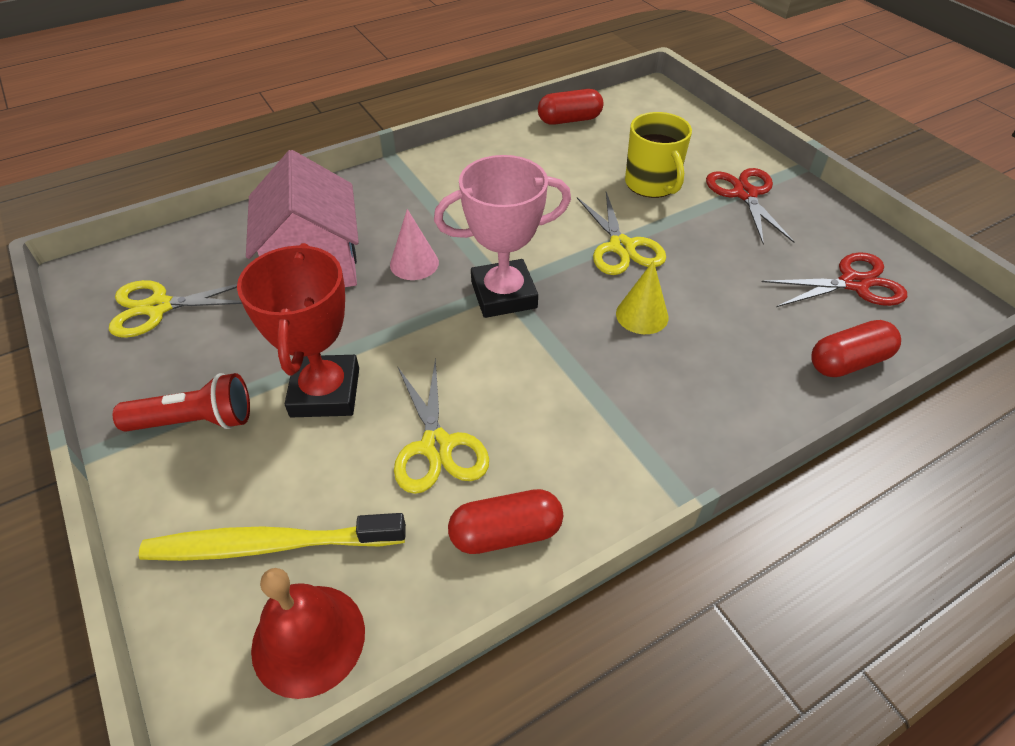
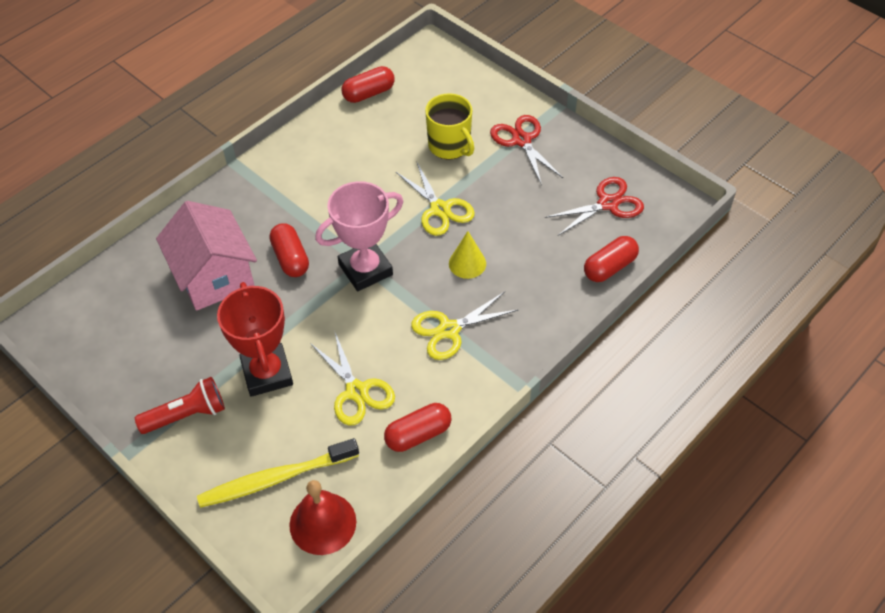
camera: 15 degrees left, 5 degrees up
yellow scissors [109,280,242,338] -> yellow scissors moved to [411,292,519,360]
pink cone [390,209,439,280] -> red capsule [270,223,309,277]

